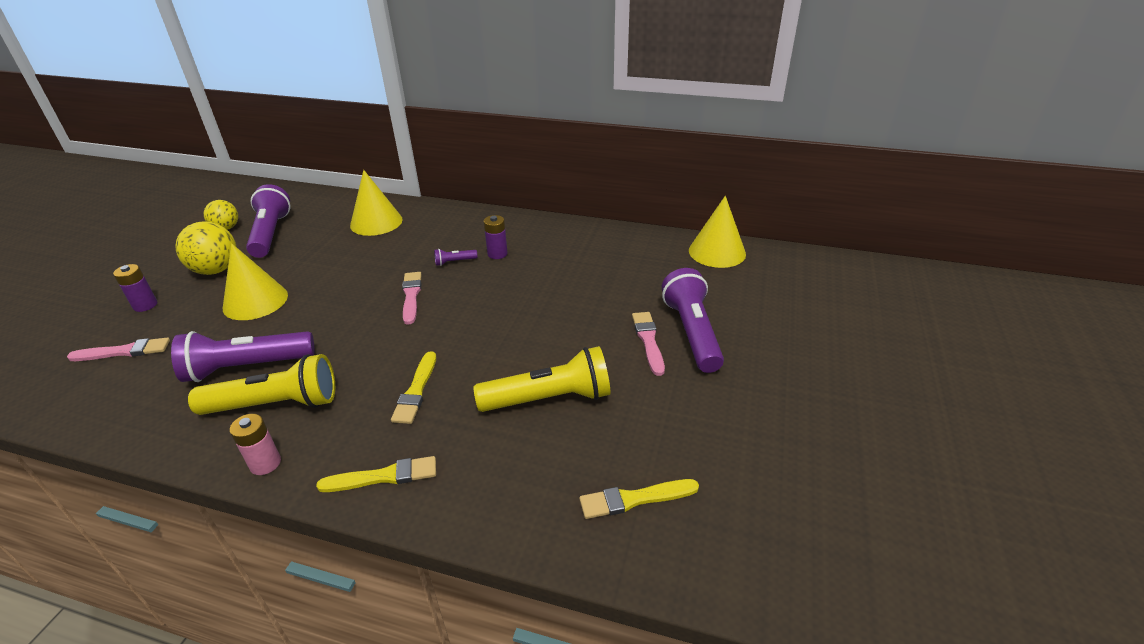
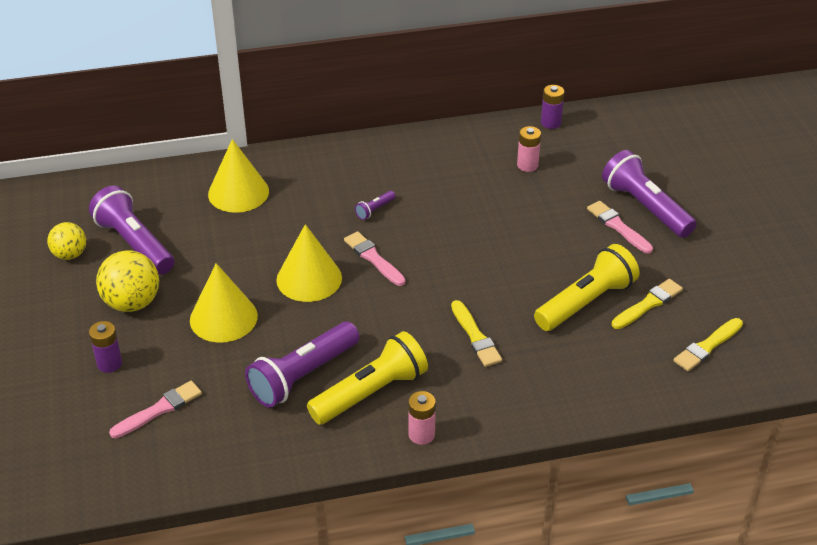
camera: 30 degrees left, 5 degrees up
yellow brush [316,456,436,492] -> yellow brush moved to [612,279,683,329]
purple battery [484,215,508,259] -> purple battery moved to [541,85,564,129]
yellow cone [689,196,746,268] -> yellow cone moved to [276,224,342,302]
none -> pink battery [517,126,541,172]

